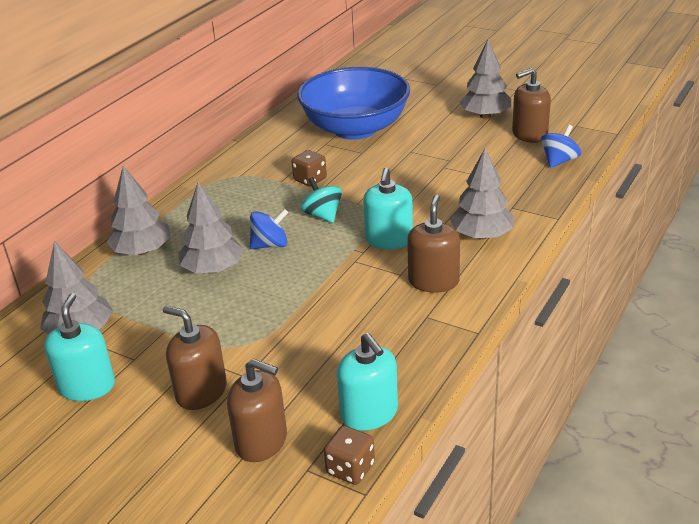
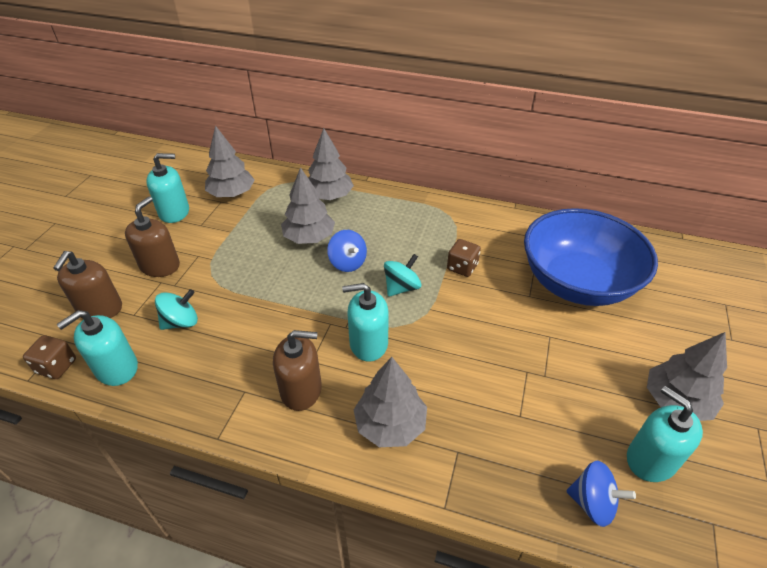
camera: 75 degrees right, 10 degrees up
brown soap dispenser [512,68,551,143] -> turquoise soap dispenser [627,386,703,482]
none -> turquoise spinning top [155,289,198,330]

